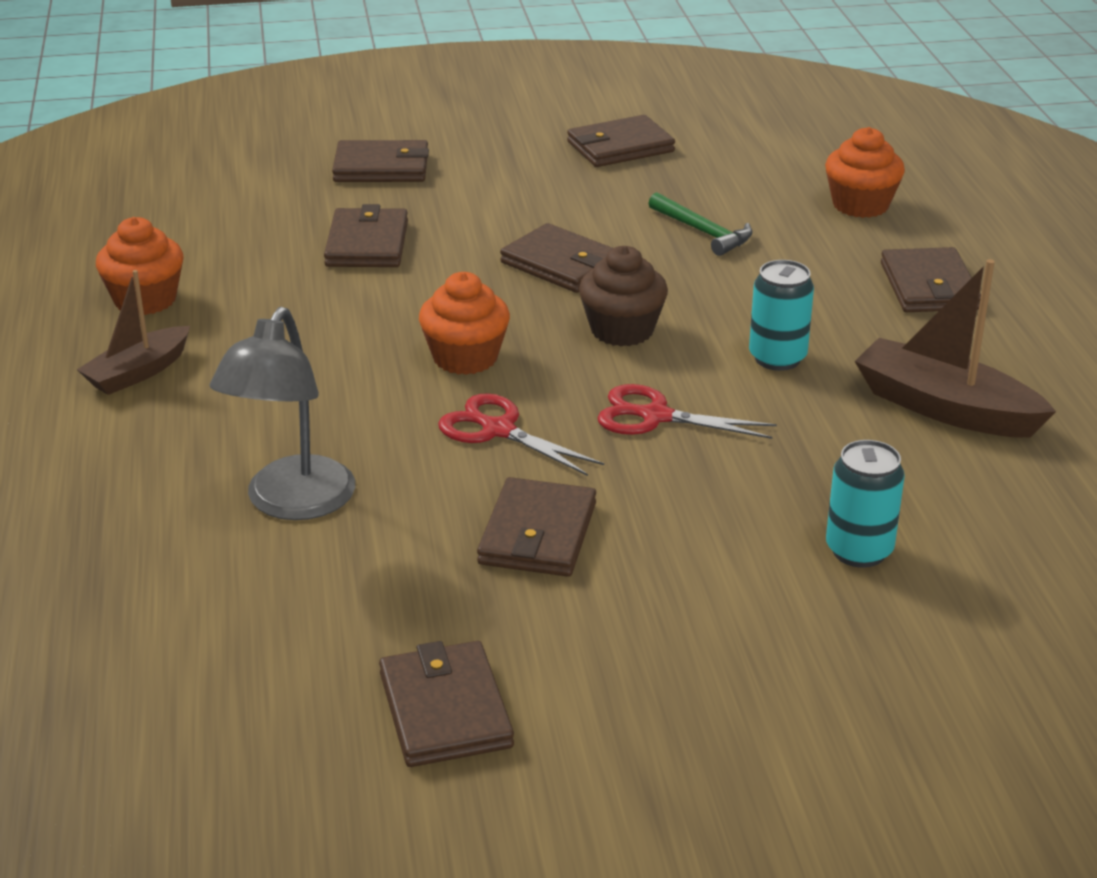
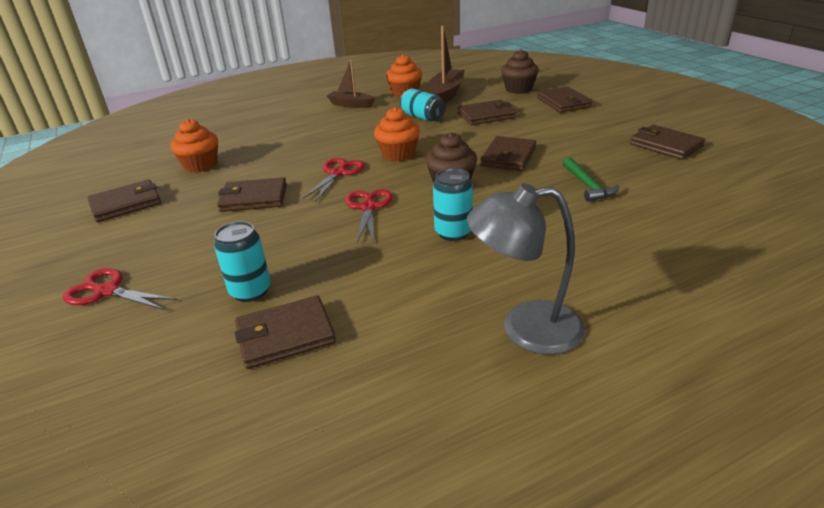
camera: 75 degrees right, 0 degrees up
grey lamp [210,307,355,520] -> grey lamp moved to [467,183,585,355]
green hammer [648,192,753,256] -> green hammer turned 45 degrees counterclockwise [563,157,619,202]
orange cupcake [825,127,905,218] -> orange cupcake moved to [170,119,218,173]
brown boat [855,259,1056,437] -> brown boat moved to [428,26,465,103]
brown wallet [881,247,981,312] -> brown wallet moved to [235,295,336,369]
none -> red scissors [63,268,178,310]
none -> turquoise can [400,88,446,122]
none -> brown cupcake [501,49,539,94]

